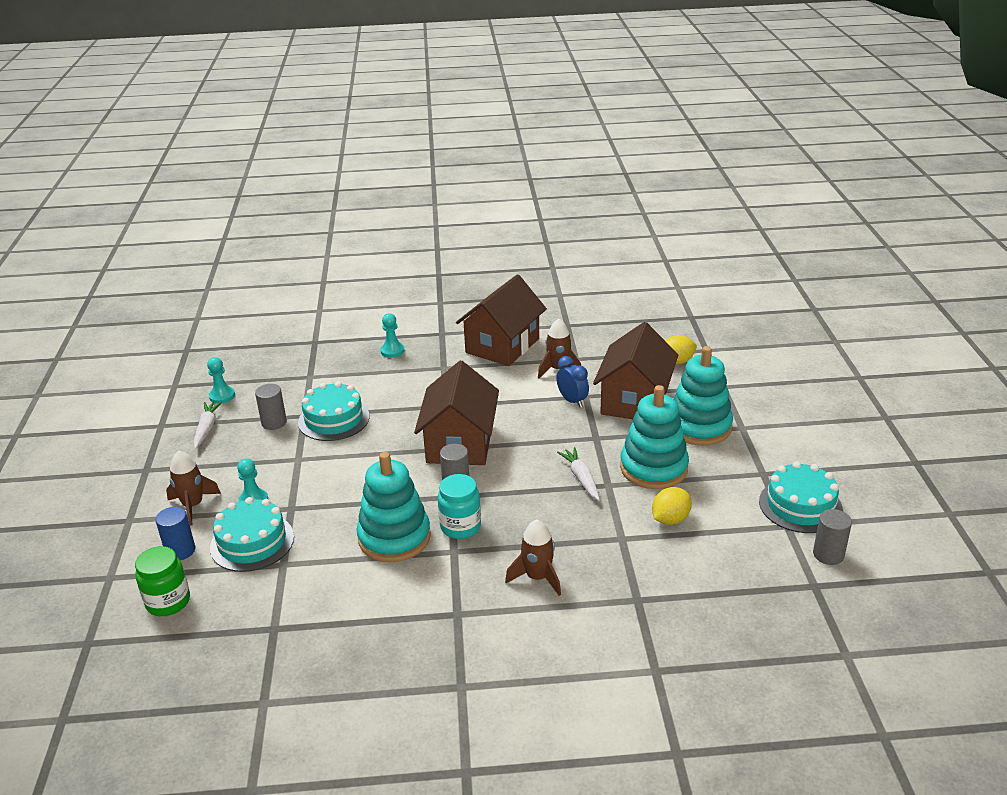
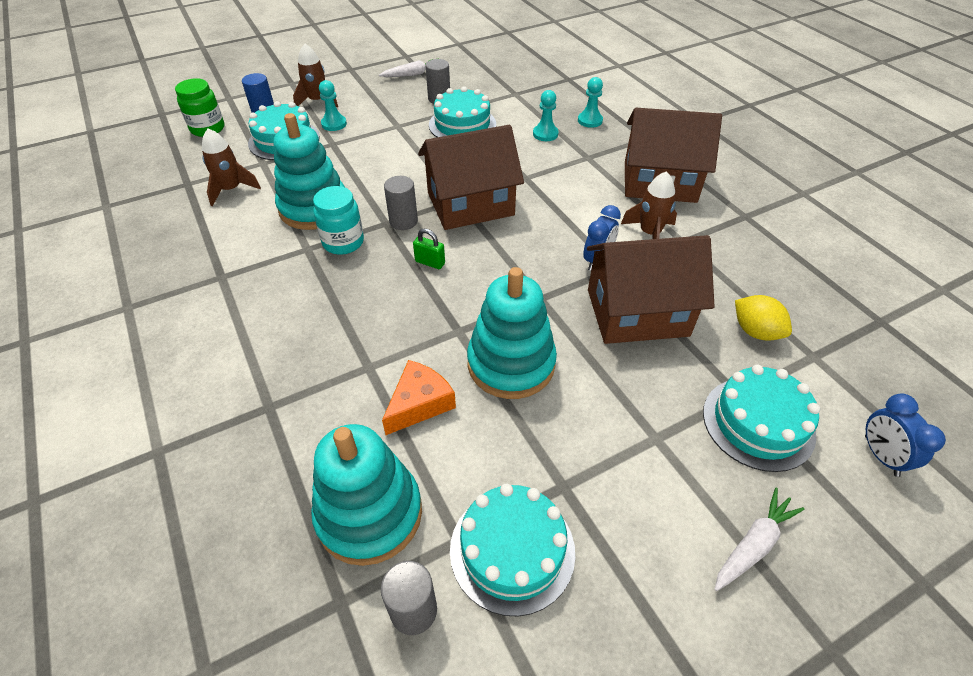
camera: 65 degrees right, 15 degrees up
turquoise pawn [207,357,235,404] -> turquoise pawn moved to [533,90,559,141]
brown rocket [505,519,561,596] -> brown rocket moved to [202,129,261,206]
white carrot [557,447,600,501] -> white carrot moved to [714,488,805,591]
yellow lemon [652,487,692,525] -> orange cheese [382,360,456,435]
turquoise stacking toy [673,346,733,446] -> turquoise stacking toy moved to [311,424,422,566]
none -> green padlock [413,229,445,269]
none -> turquoise cake [703,365,820,472]
none -> blue clock [865,393,946,477]

